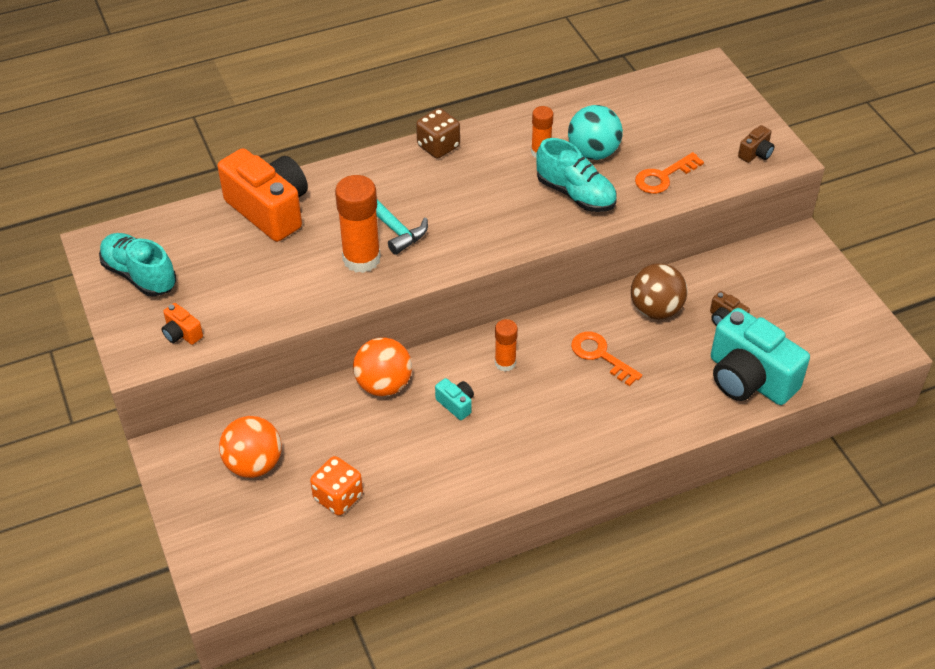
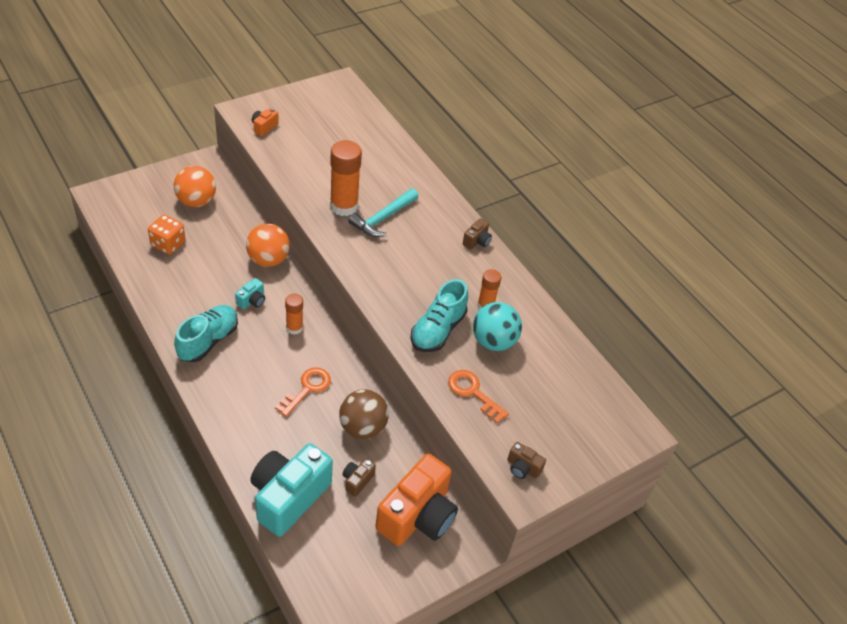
camera: 75 degrees right, 0 degrees up
turquoise shoe [99,233,176,297] -> turquoise shoe moved to [174,305,238,362]
orange camera [217,148,308,242] -> orange camera moved to [375,454,458,546]
brown dice [416,108,460,158] -> brown camera [463,218,492,249]

